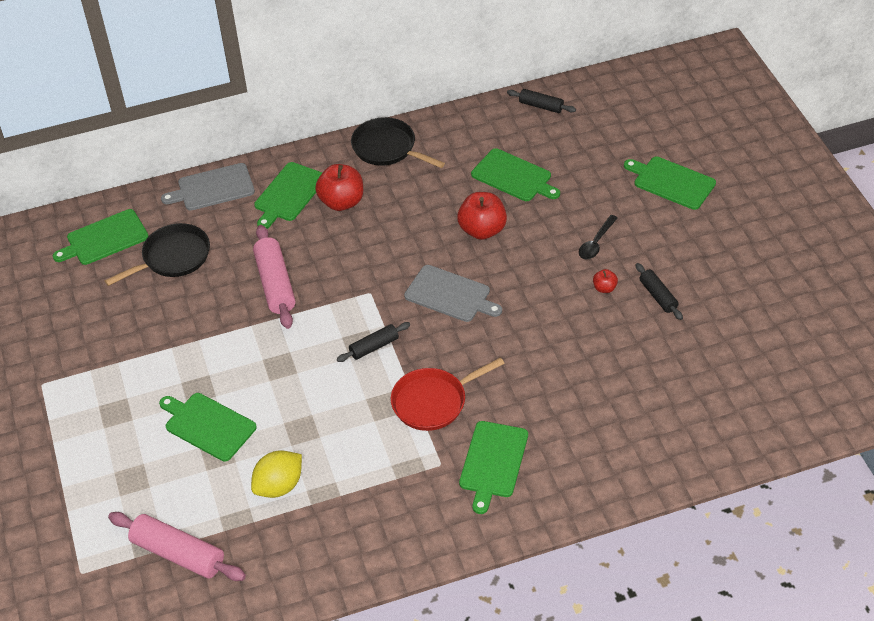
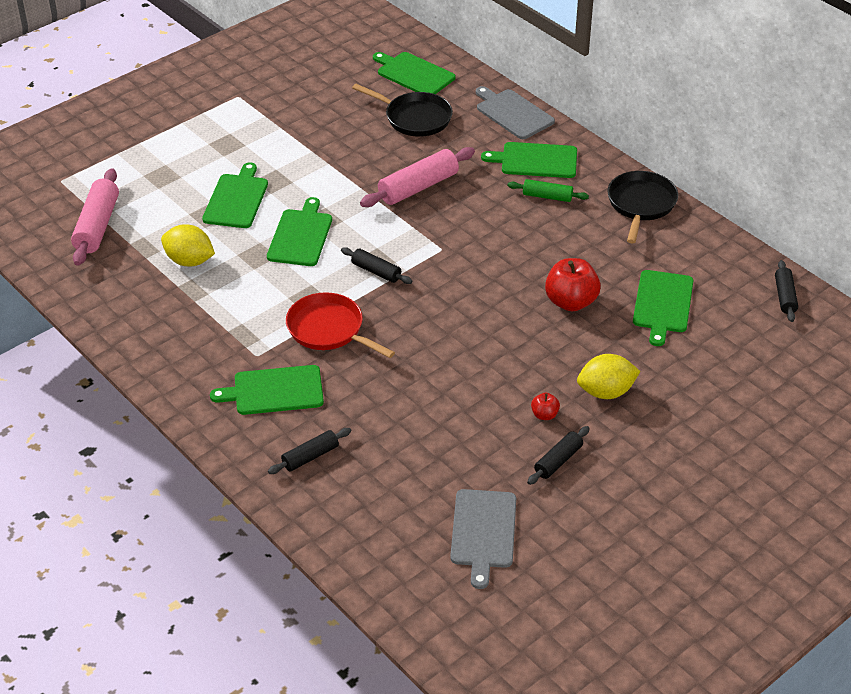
camera: 65 degrees right, 5 degrees down
red apple [315,164,363,211] -> green rolling pin [507,179,589,202]
grey cutting board [404,265,502,322] -> grey cutting board moved to [450,489,516,589]
black spoon [579,215,618,259] -> yellow lemon [577,354,640,399]
green cutting board [624,157,716,210] -> green cutting board moved to [267,197,332,266]
none -> black rolling pin [268,428,351,474]

